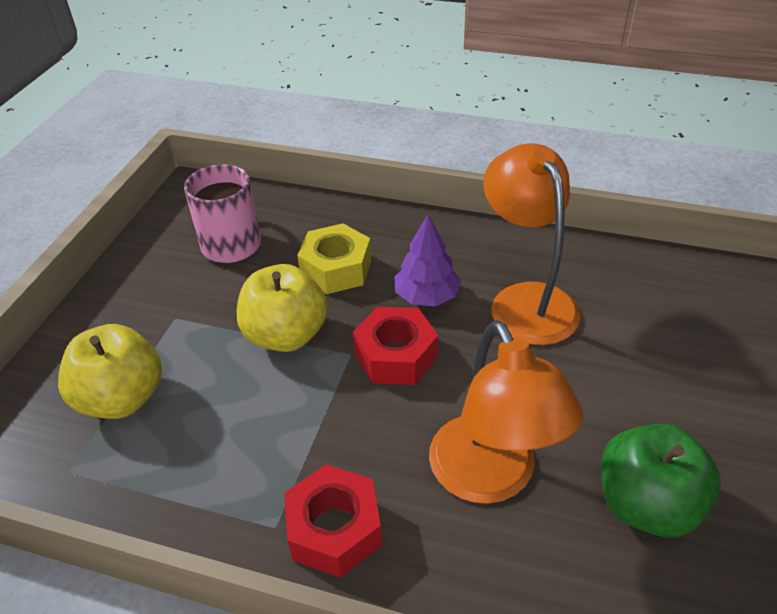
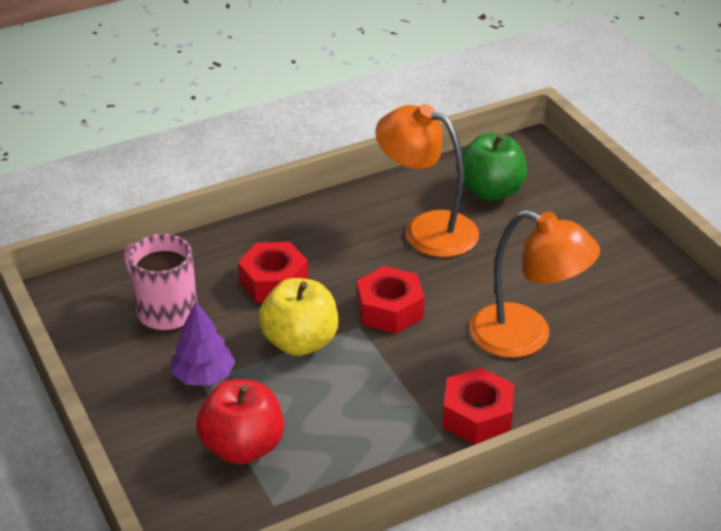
camera: 45 degrees left, 5 degrees down
yellow apple [58,324,162,419] -> red apple [196,379,284,464]
yellow nut [297,223,371,294] -> red nut [238,242,308,303]
purple tree [394,215,461,306] -> purple tree moved to [171,301,235,386]
green apple [601,424,721,538] -> green apple moved to [457,133,527,201]

